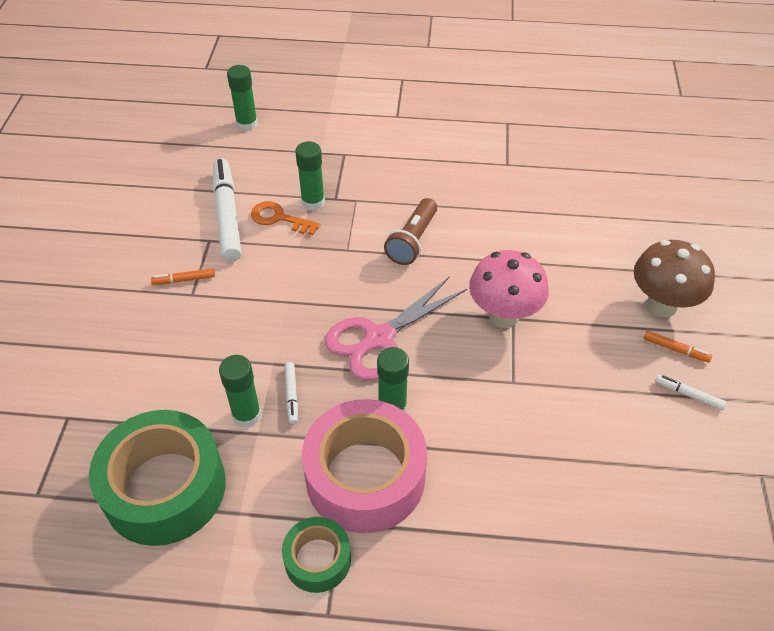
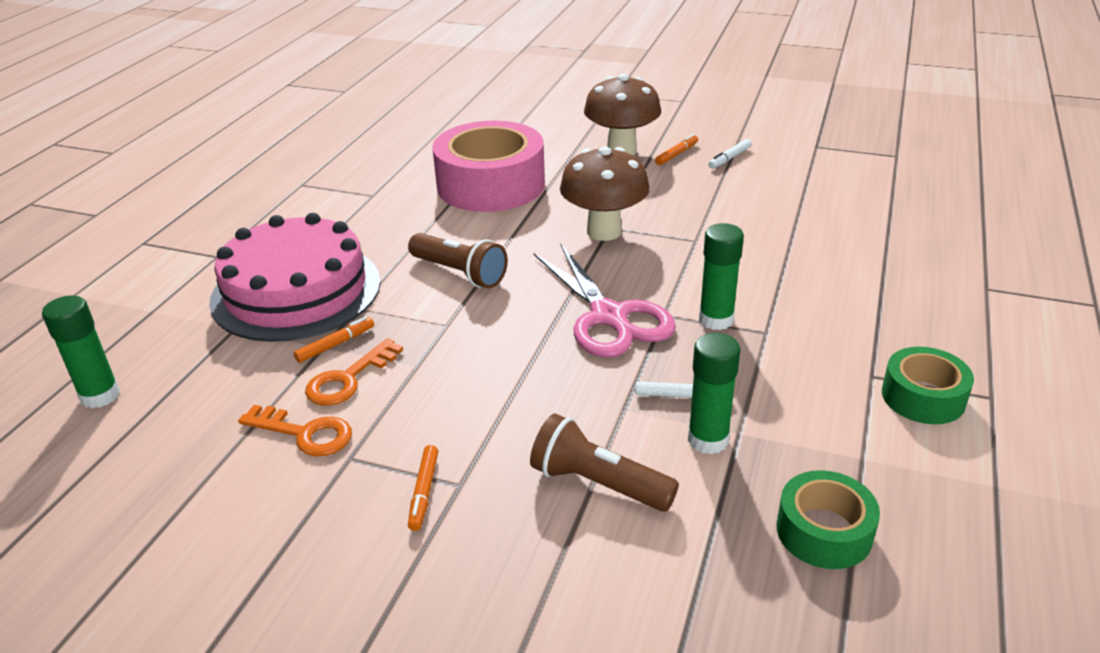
camera: 75 degrees left, 15 degrees down
green tape [89,410,226,546] -> green tape [776,470,880,569], size x0.52
white marker [213,158,242,262] -> orange key [238,405,352,456]
green glue stick [295,141,325,211] -> orange marker [294,316,374,363]
pink tape [302,399,427,533] -> pink tape moved to [432,121,545,212]
pink mushroom [469,250,549,328] -> brown mushroom [560,146,650,241]
none -> pink cake [209,213,381,342]
none -> brown flashlight [530,413,679,512]

